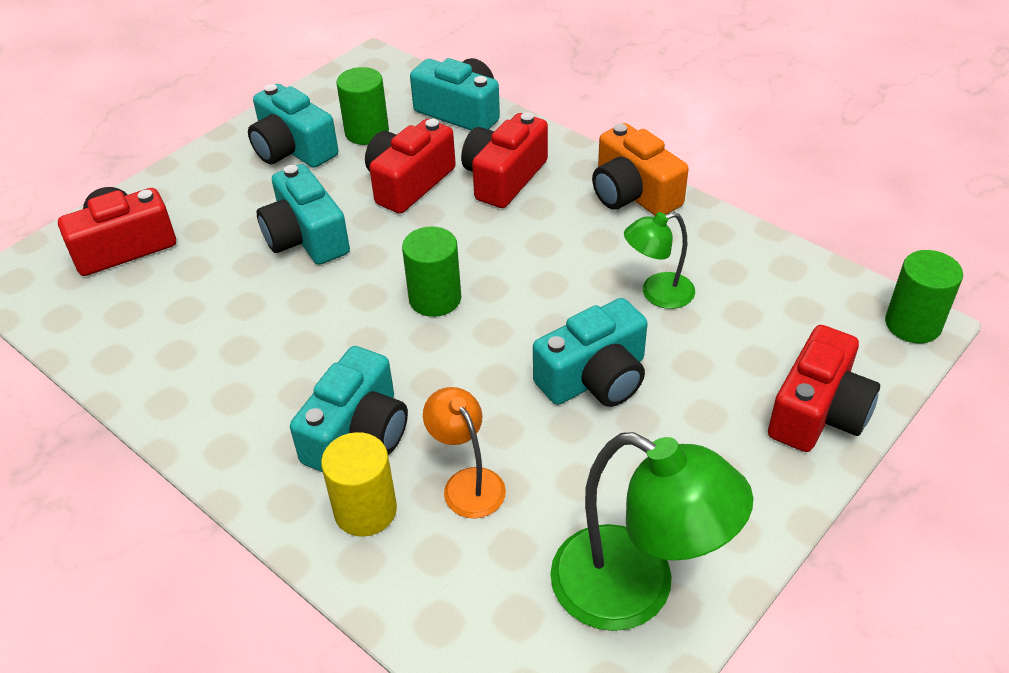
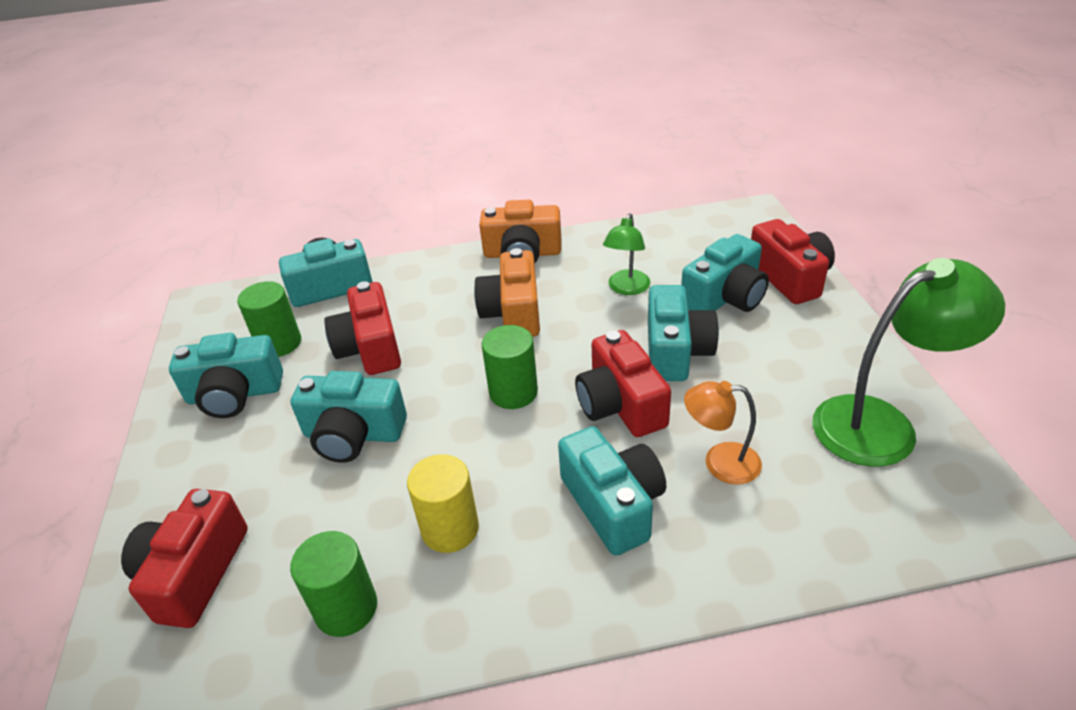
camera: 50 degrees left, 5 degrees down
yellow cylinder [321,432,397,537] -> yellow cylinder moved to [407,454,479,553]
red camera [461,112,548,208] -> red camera moved to [575,330,671,437]
green cylinder [885,250,963,343] -> green cylinder moved to [290,531,377,637]
none -> orange camera [474,248,540,337]
none -> turquoise camera [681,234,769,312]

